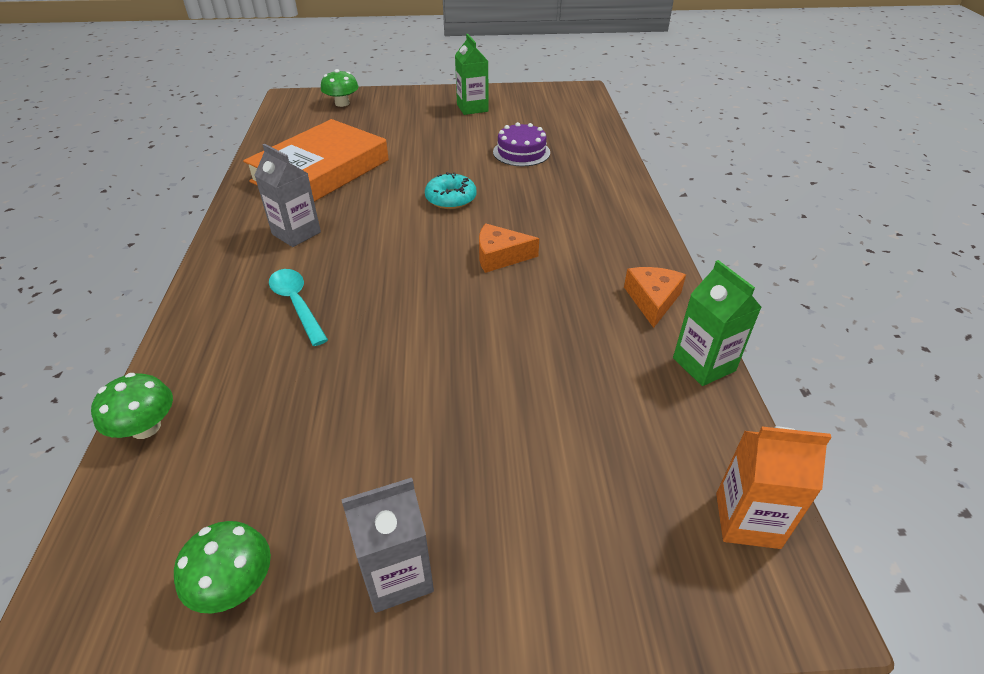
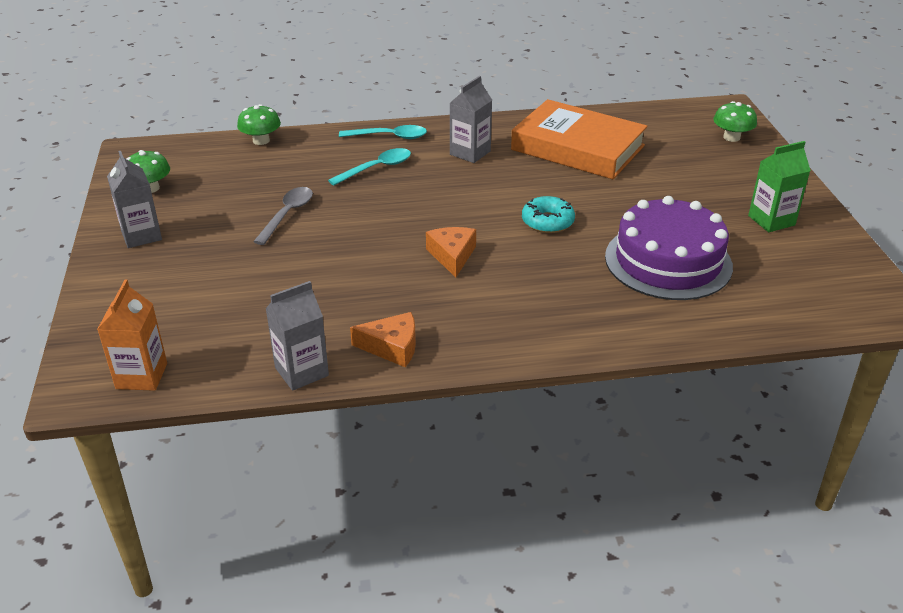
camera: 85 degrees right, 5 degrees down
purple cake [493,122,550,166] -> purple cake [605,196,733,300], size x1.80
green carton [673,260,762,386] -> grey carton [265,281,329,391]
none -> grey spoon [253,187,313,245]
none -> turquoise spoon [339,125,427,139]

